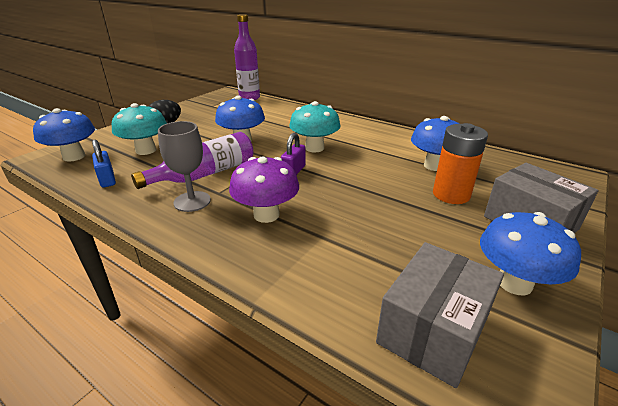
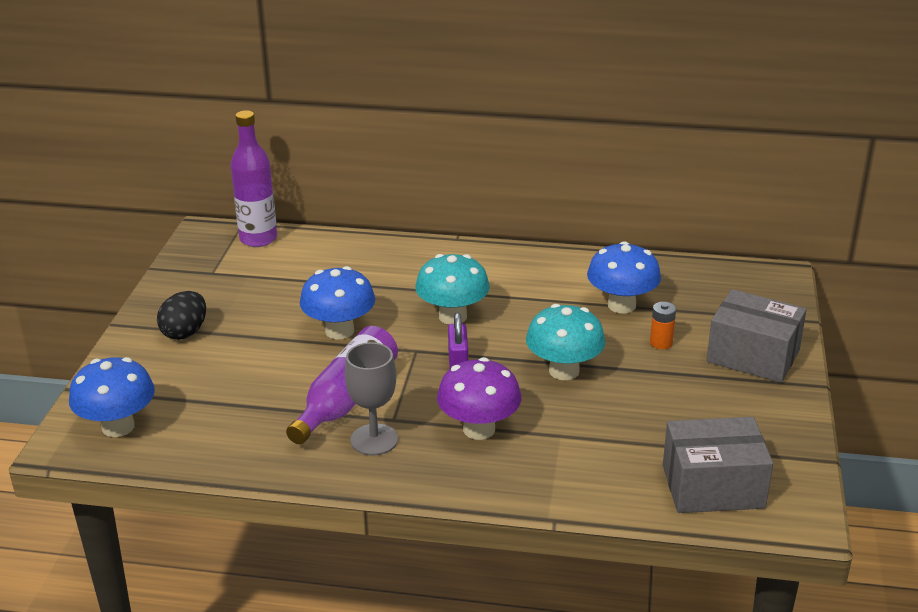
camera: 25 degrees left, 0 degrees up
blue padlock [92,140,116,187] -> none
turquoise mushroom [112,103,167,155] -> turquoise mushroom moved to [526,304,606,380]
grey box [376,242,504,388] -> grey box turned 75 degrees clockwise [663,417,773,513]
orange battery [433,123,488,204] -> orange battery [650,302,676,349], size x0.51
blue mushroom [480,212,581,296] -> none

